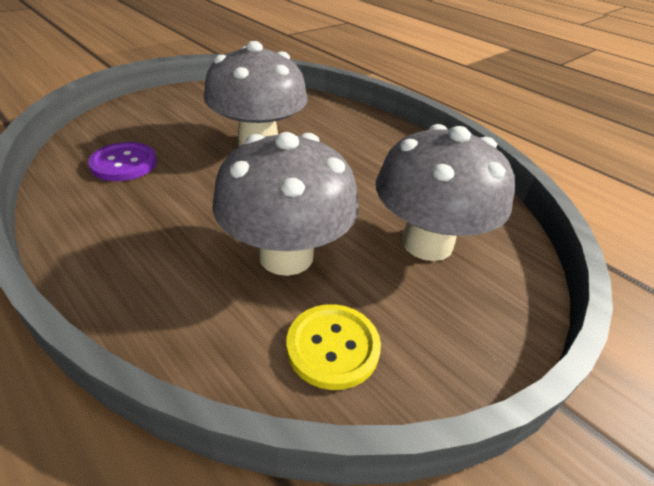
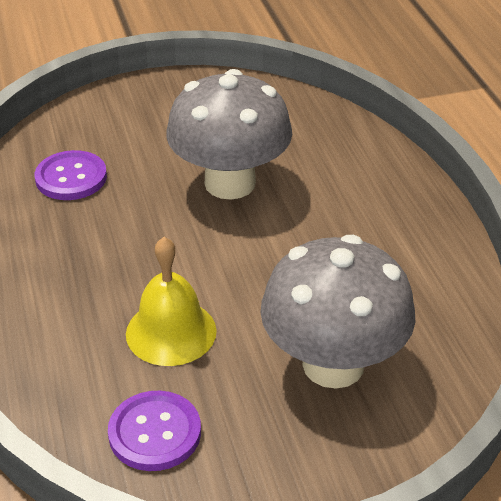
camera: 30 degrees right, 0 degrees up
grey mushroom [212,132,358,276] -> yellow bell [126,237,217,366]
yellow button [287,304,381,390] -> purple button [108,391,201,471]

